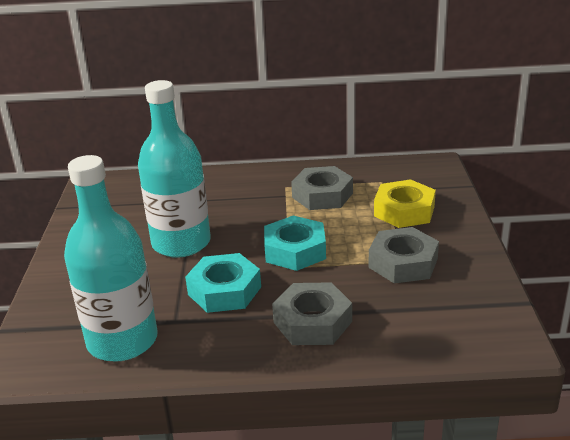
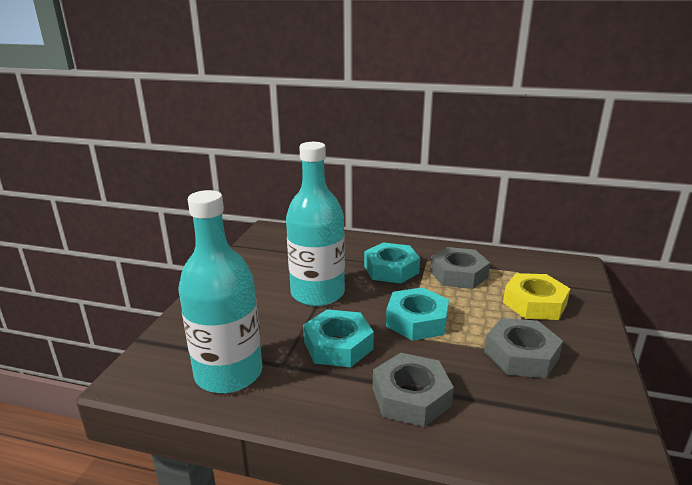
camera: 15 degrees right, 5 degrees down
none -> turquoise nut [364,242,420,284]

